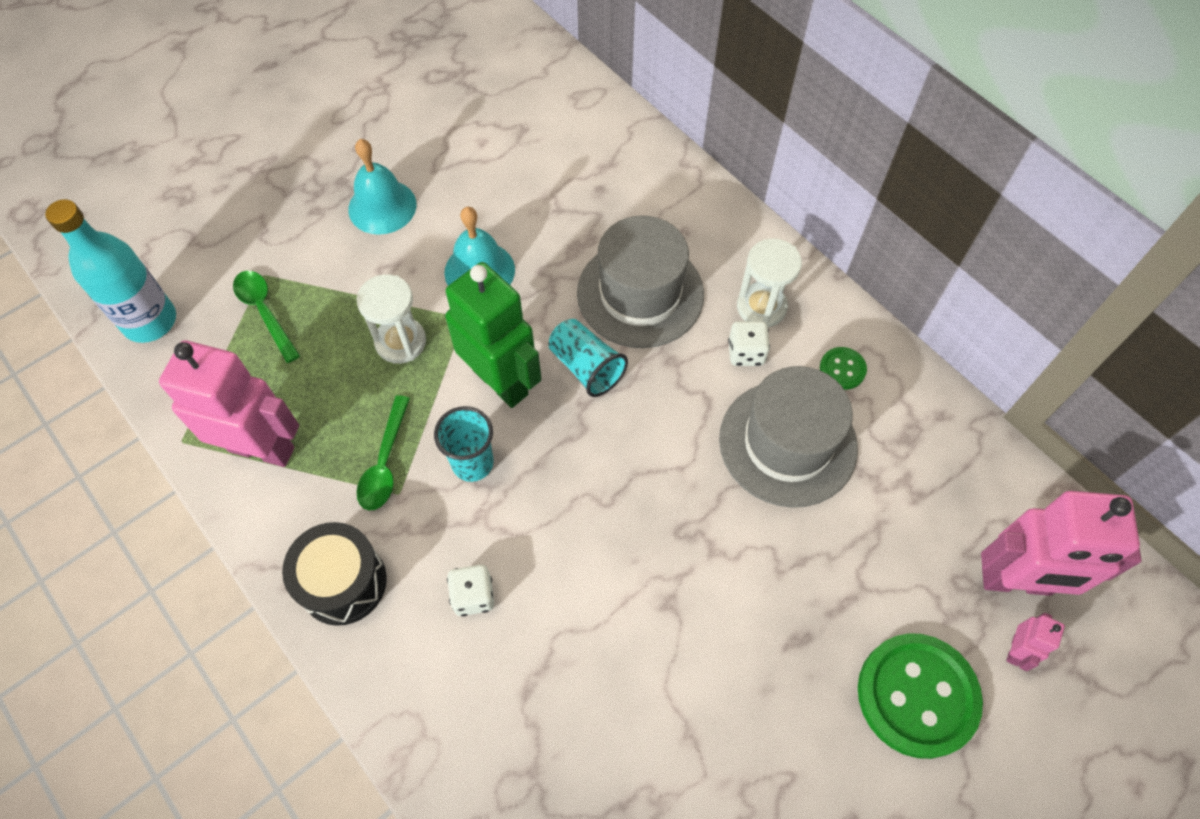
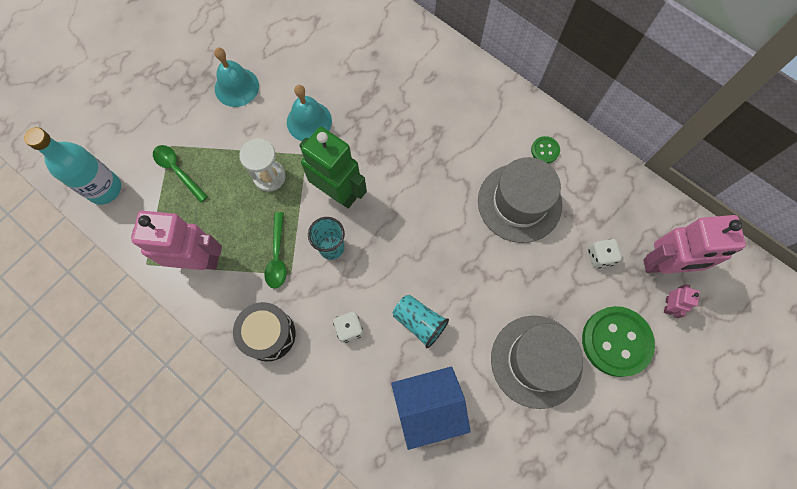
camera: 10 degrees left, 10 degrees up
turquoise cup [548,319,628,397] -> turquoise cup moved to [393,295,449,348]
grey hat [577,215,704,348] -> grey hat moved to [491,316,583,409]
white dice [728,321,770,366] -> white dice moved to [588,239,622,268]
white hourglass [737,238,802,327] -> none
none -> blue house [391,366,471,450]

